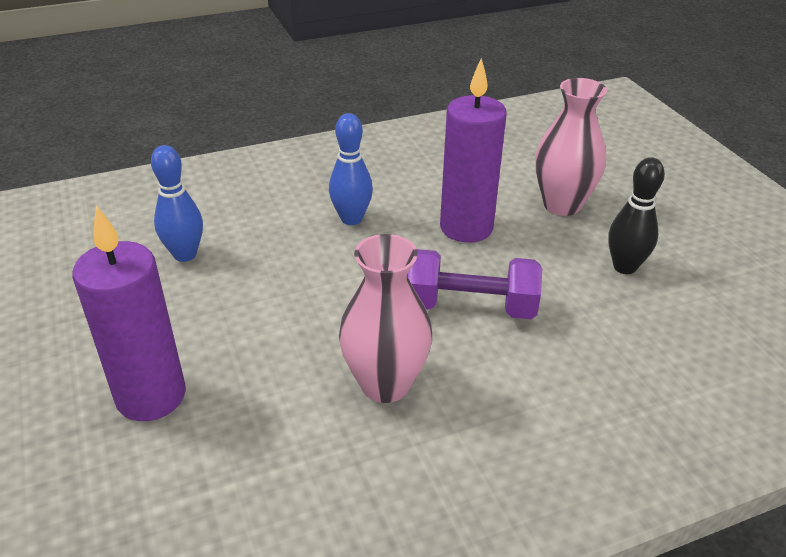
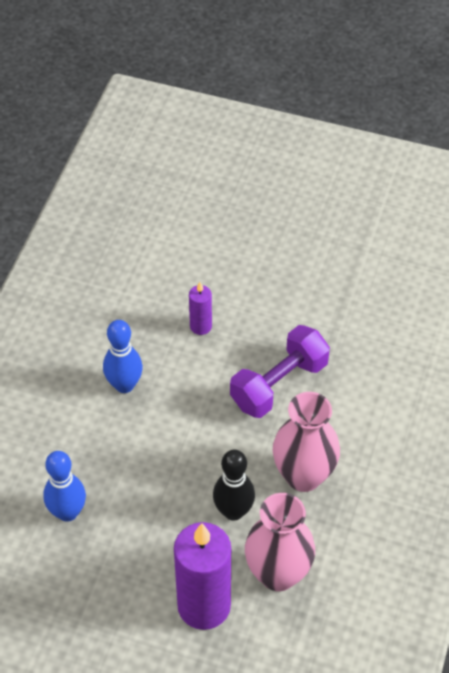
camera: 50 degrees left, 15 degrees up
purple candle [440,58,507,243] -> purple candle [189,282,212,335], size x0.47
pink vase [535,78,607,216] -> pink vase moved to [245,493,315,591]
black bowling pin [608,157,665,274] -> black bowling pin moved to [213,450,255,521]

